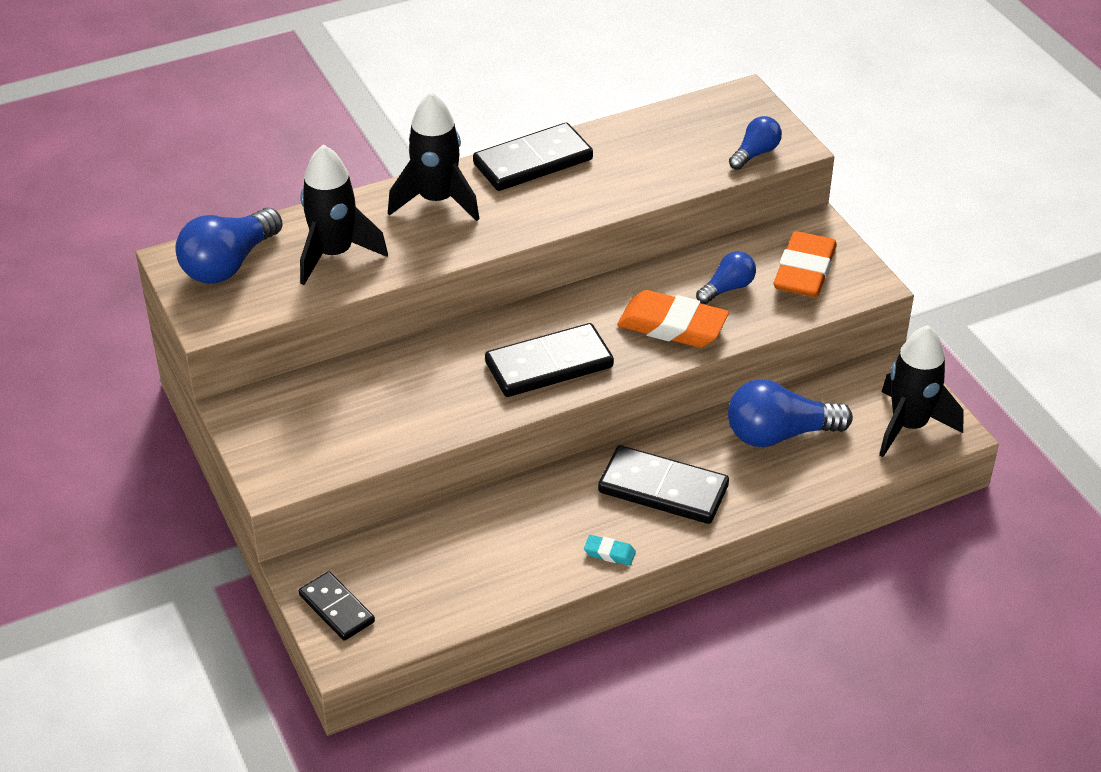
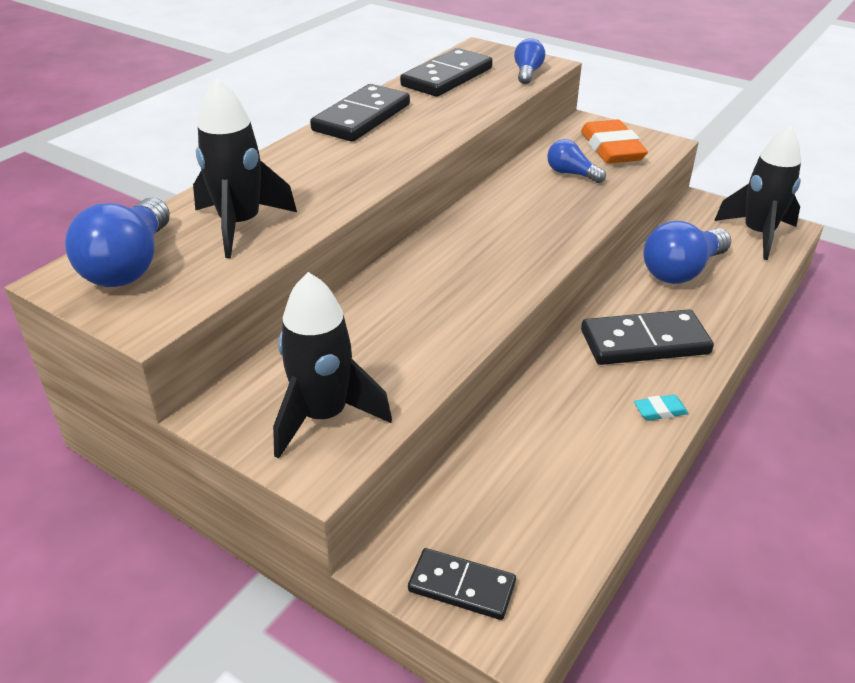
camera: 30 degrees left, 5 degrees down
black rocket [388,92,479,221] -> black rocket moved to [273,272,392,459]
black domino [485,323,614,397] -> black domino moved to [400,48,493,97]
orange eraser [617,290,729,348] -> none
blue light bulb [696,251,756,304] -> blue light bulb turned 75 degrees counterclockwise [547,139,606,183]

